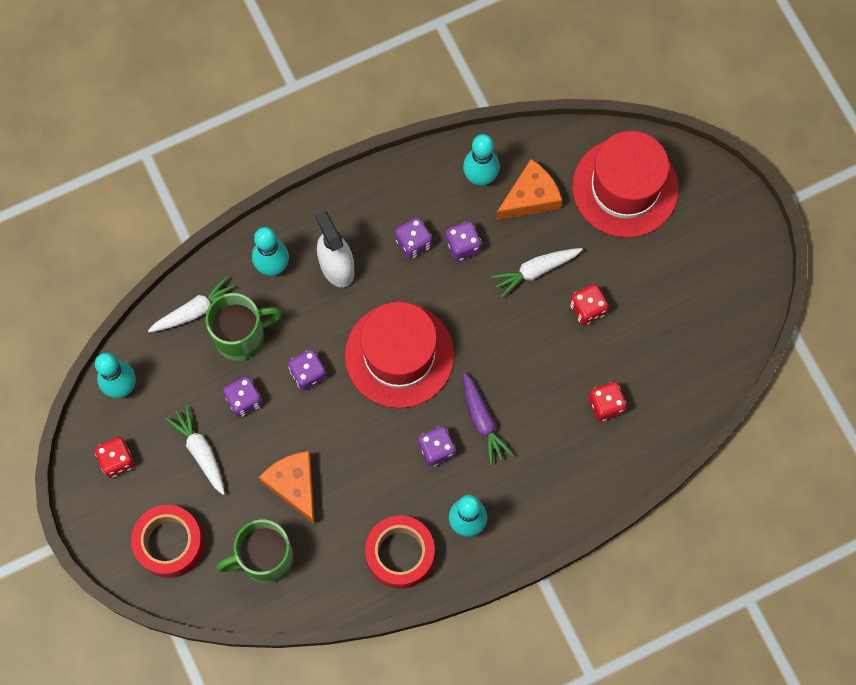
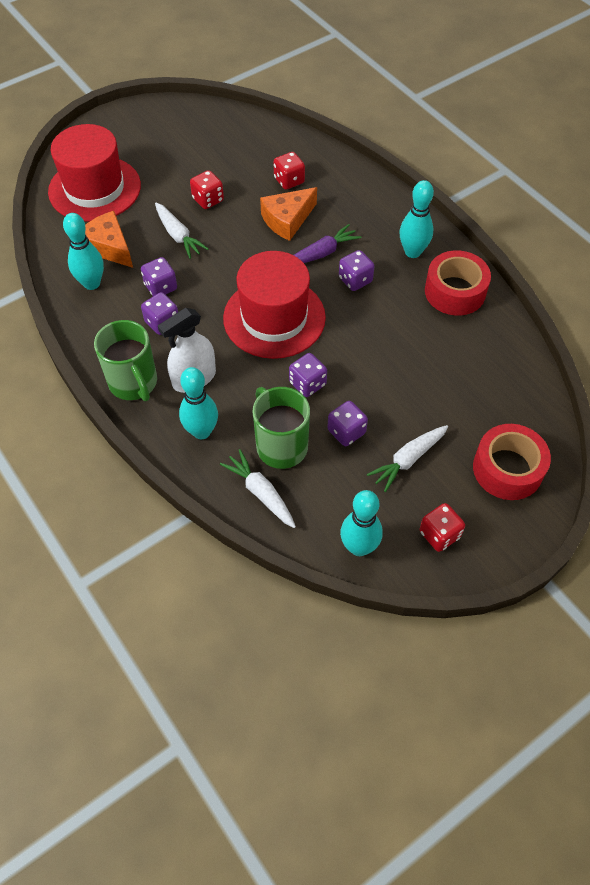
camera: 100 degrees left, 15 degrees down
green mug [216,519,293,583] -> green mug moved to [94,320,157,401]
orange cheese [259,451,315,524] -> orange cheese moved to [260,187,317,241]

